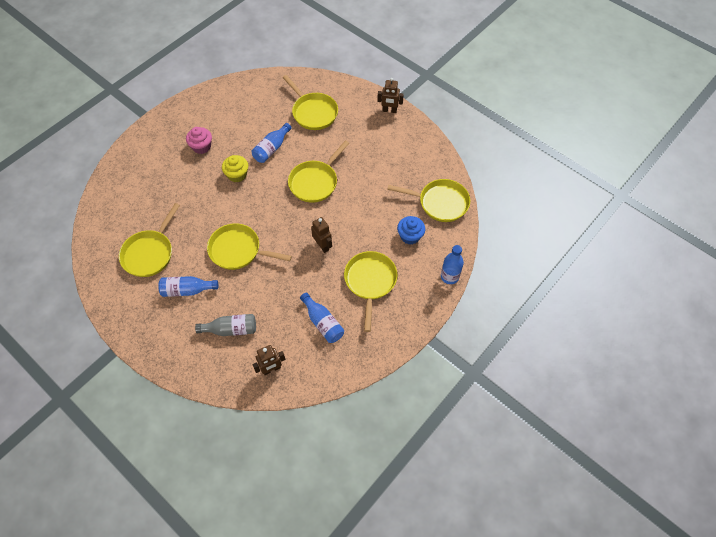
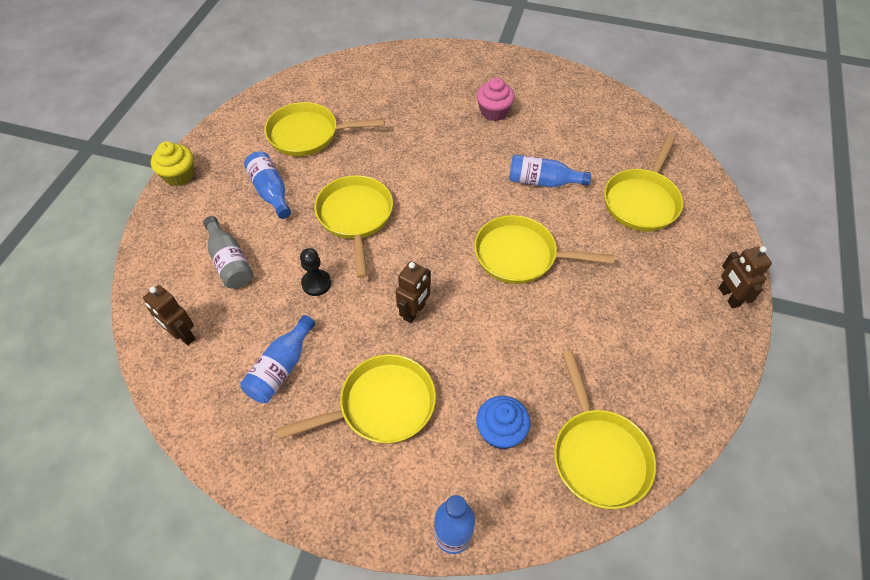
camera: 65 degrees right, 5 degrees down
yellow cupcake [222,155,248,183] -> yellow cupcake moved to [151,142,194,186]
none -> black pawn [300,248,331,296]

